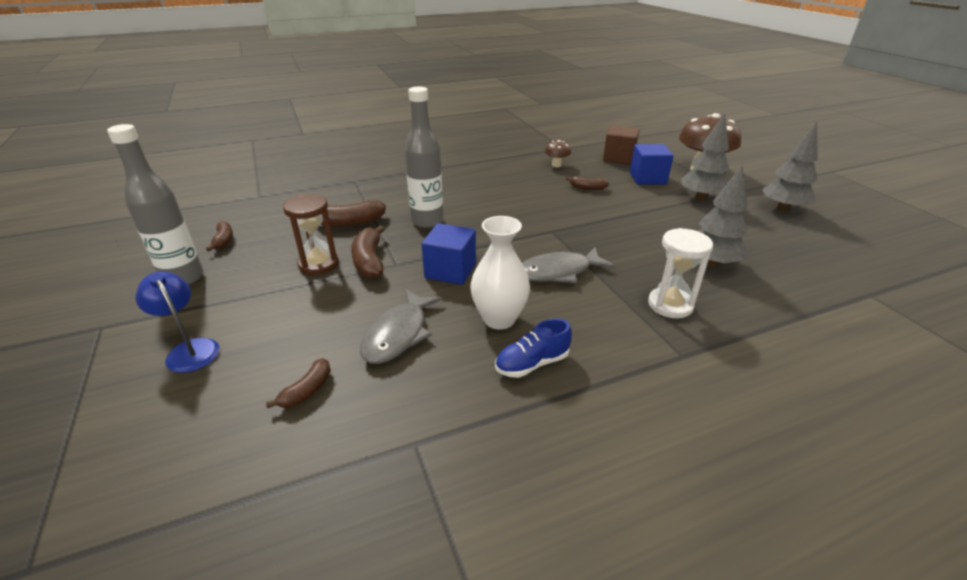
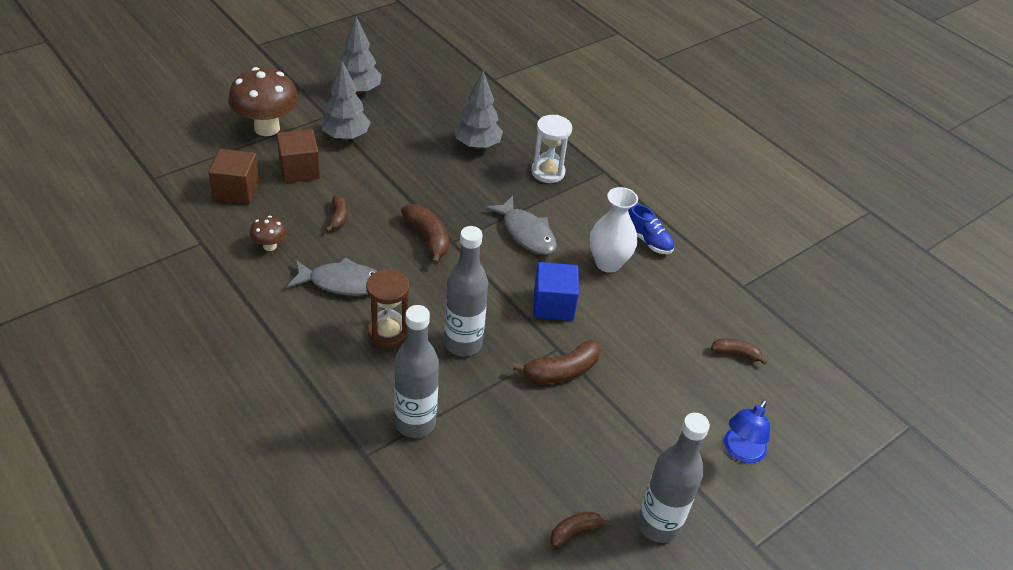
camera: 110 degrees left, 10 degrees up
brown hourglass [283,194,339,275] -> brown hourglass moved to [366,269,410,348]
brown banana [321,200,386,227] -> brown banana moved to [401,204,449,265]
grey fish [360,289,442,364] -> grey fish moved to [287,258,377,296]
blue cube [630,144,674,185] -> brown cube [276,129,320,183]
none -> grey bottle [394,305,439,438]

